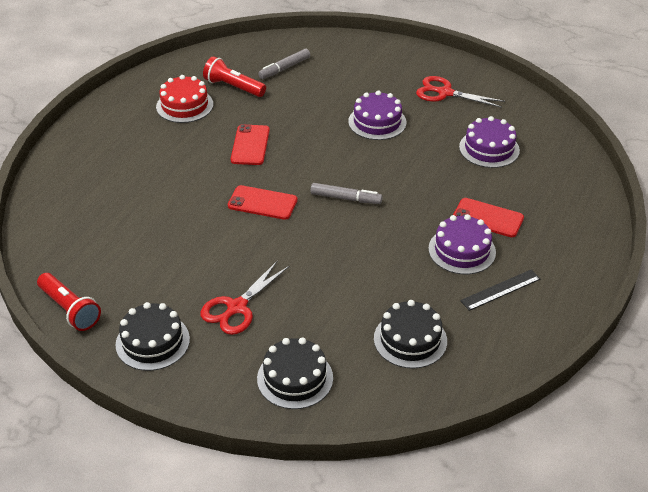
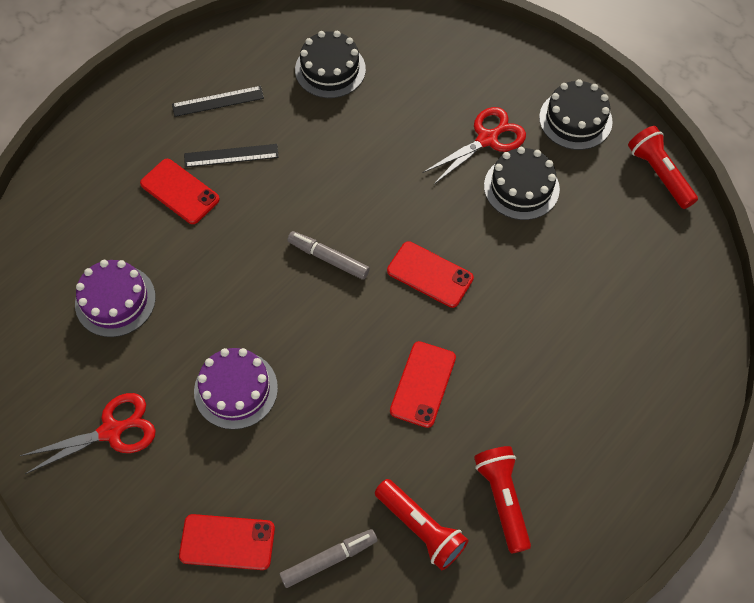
camera: 165 degrees left, 20 degrees up
red cake [156,75,213,123] -> red flashlight [474,446,531,554]
black cake [257,337,333,409] -> black cake moved to [484,147,560,220]
red scissors [416,76,505,108] -> red scissors turned 60 degrees counterclockwise [20,393,156,474]
purple cake [428,214,496,274] -> black ruler [184,144,279,167]
none -> red phone [179,514,275,570]

